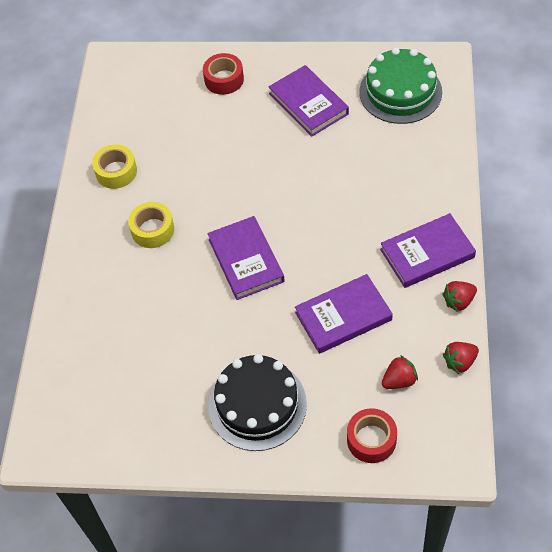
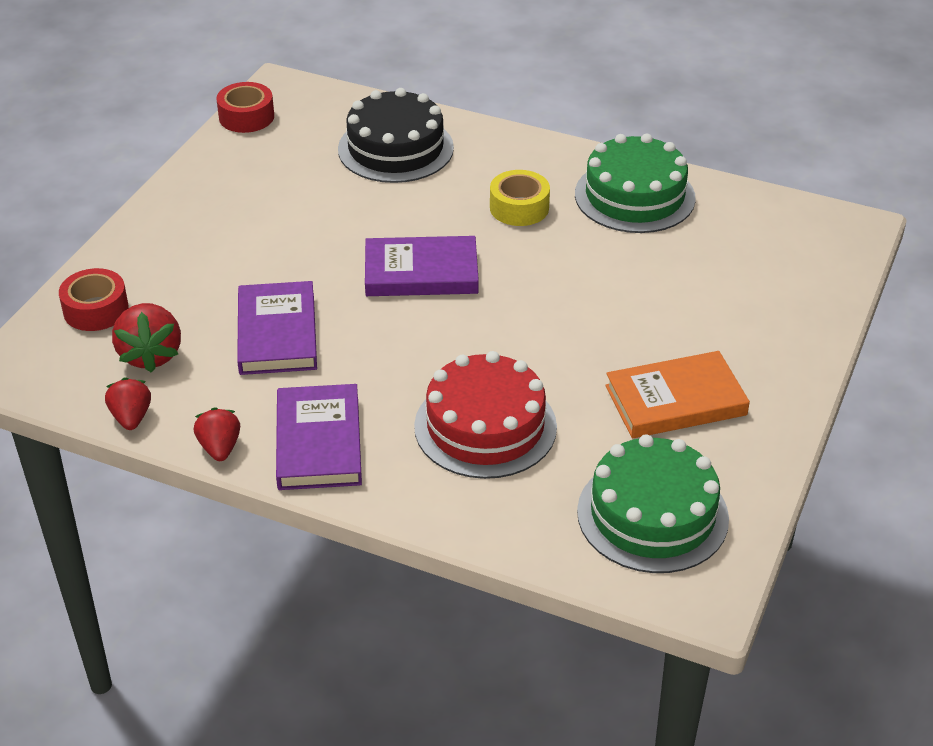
camera: 105 degrees right, 15 degrees down
yellow tape [92,144,137,189] -> green cake [575,134,696,233]
red tape [203,53,244,95] -> red tape moved to [216,82,274,133]
black cake [208,354,307,451] -> black cake moved to [338,88,454,183]
purple book [268,65,349,137] -> orange book [605,351,750,438]
red strawberry [382,355,418,389] -> red strawberry [112,303,181,373], size x1.54
none -> red cake [414,351,557,479]

